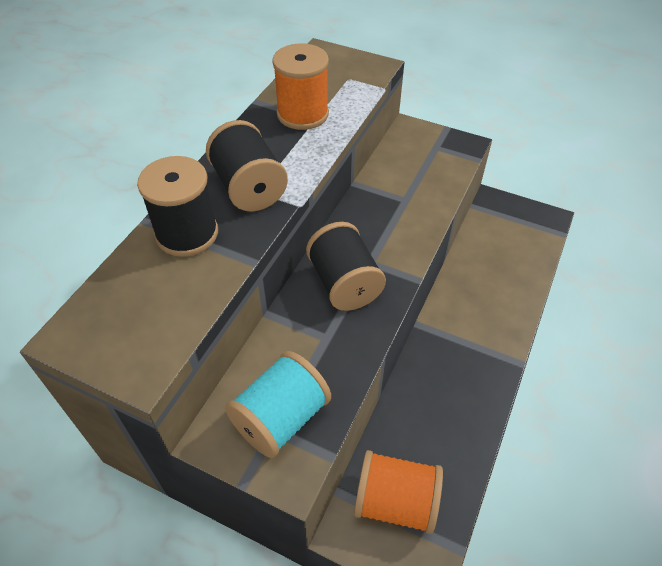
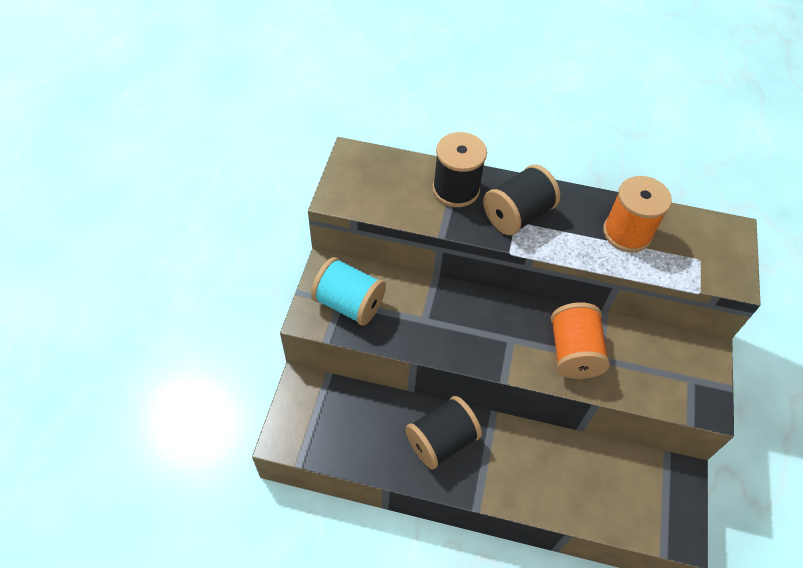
camera: 75 degrees right, 5 degrees up
black spool [306,222,386,311] -> black spool moved to [405,396,482,469]
orange spool [354,450,443,534] -> orange spool moved to [551,302,610,379]

